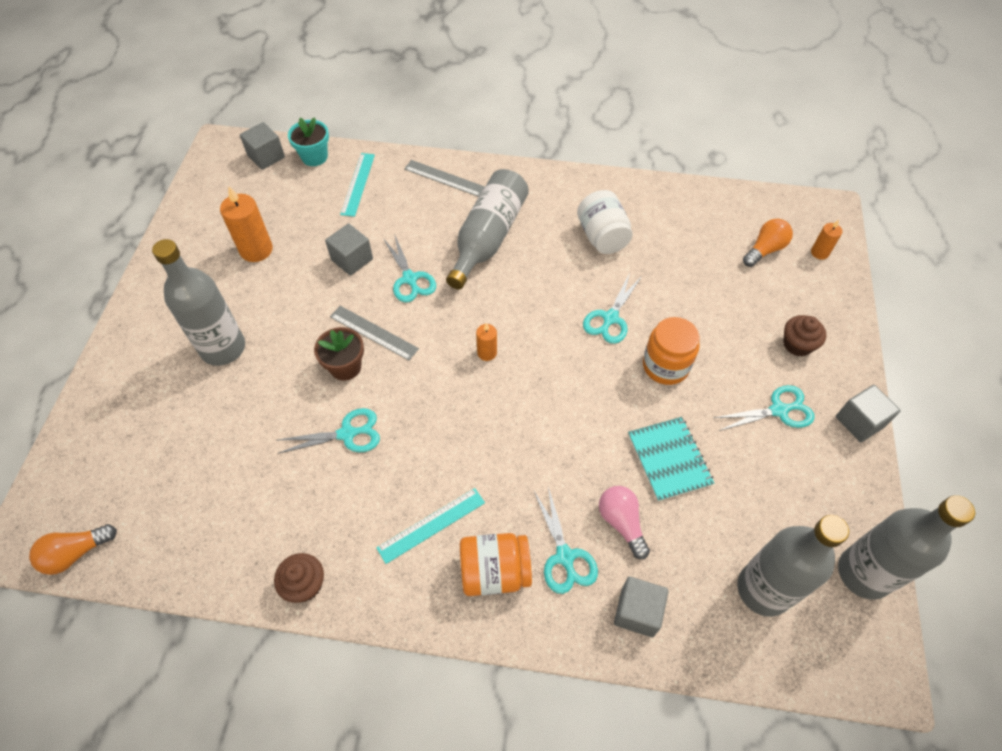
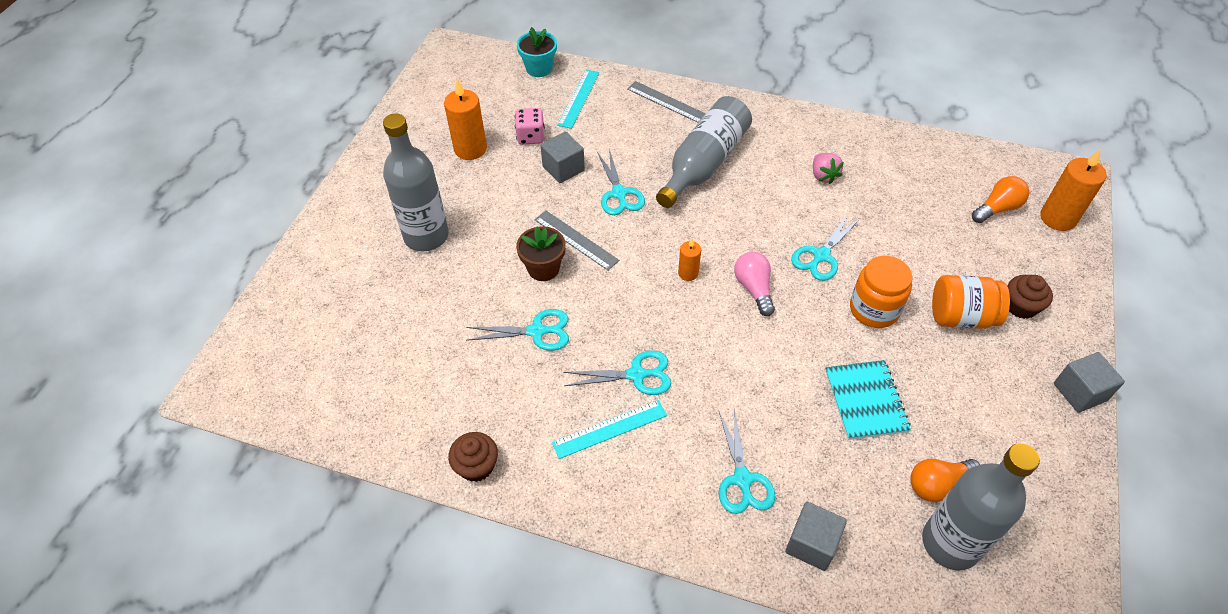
camera: 10 degrees right, 5 degrees down
orange light bulb [29,524,117,575] -> orange light bulb moved to [910,459,980,502]
grey cube [240,122,285,170] -> none
orange jar [460,533,532,596] -> orange jar moved to [932,275,1010,329]
white jar [577,190,633,254] -> pink strawberry [813,153,844,184]
pink light bulb [599,486,650,559] -> pink light bulb moved to [734,251,775,316]
turquoise scissors [714,385,815,431] -> turquoise scissors moved to [563,351,671,395]
orange candle [811,220,842,260] -> orange candle [1040,149,1107,231], size x1.82
grey bottle [838,495,975,600] -> none
none -> pink dice [515,108,545,145]

